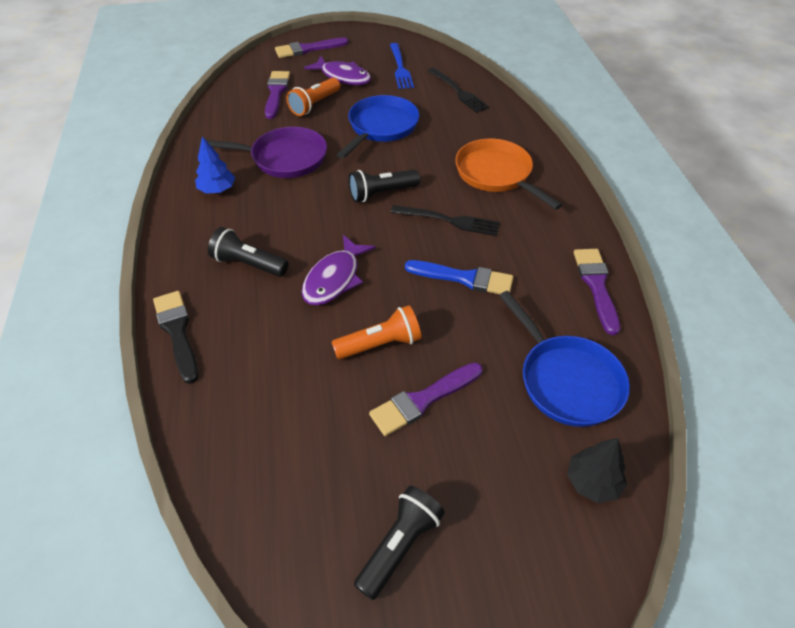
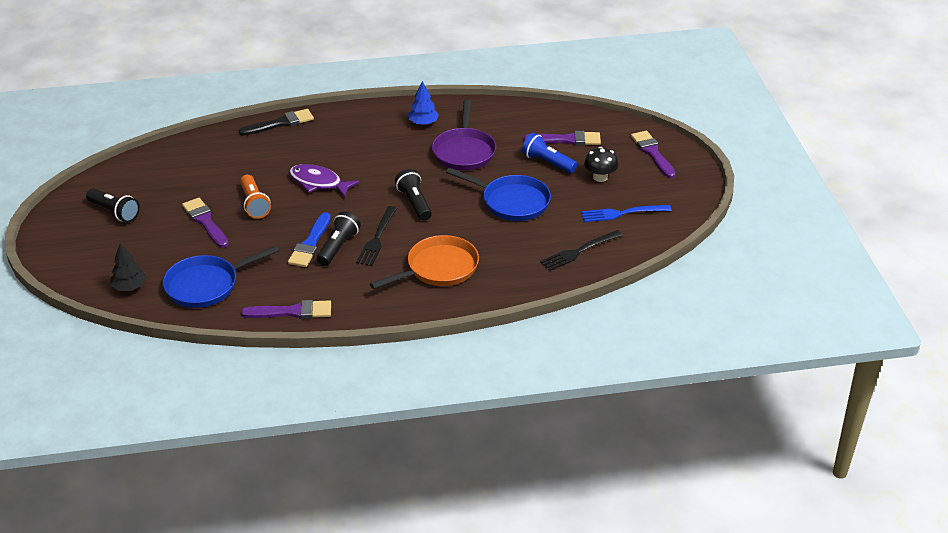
camera: 90 degrees right, 10 degrees down
black flashlight [208,227,289,277] -> black flashlight moved to [317,211,361,266]
orange flashlight [287,77,340,116] -> blue flashlight [522,133,577,173]
purple fish [304,56,371,85] -> black mushroom [584,147,618,182]

